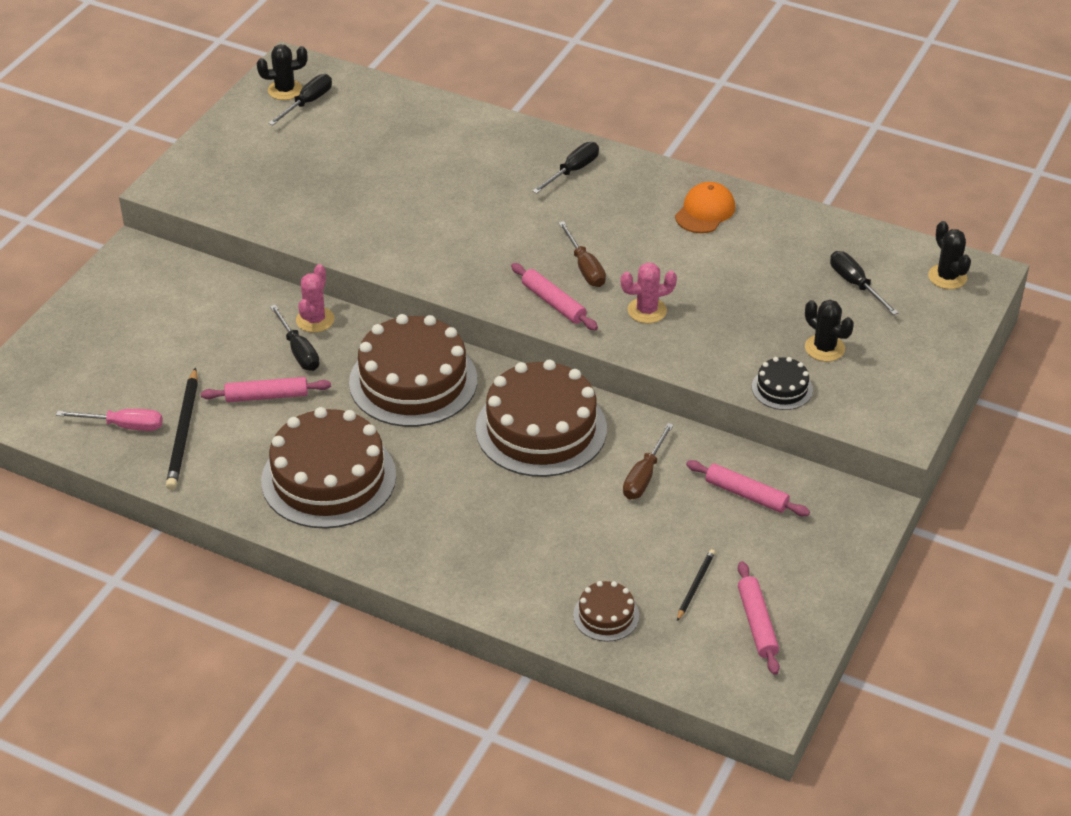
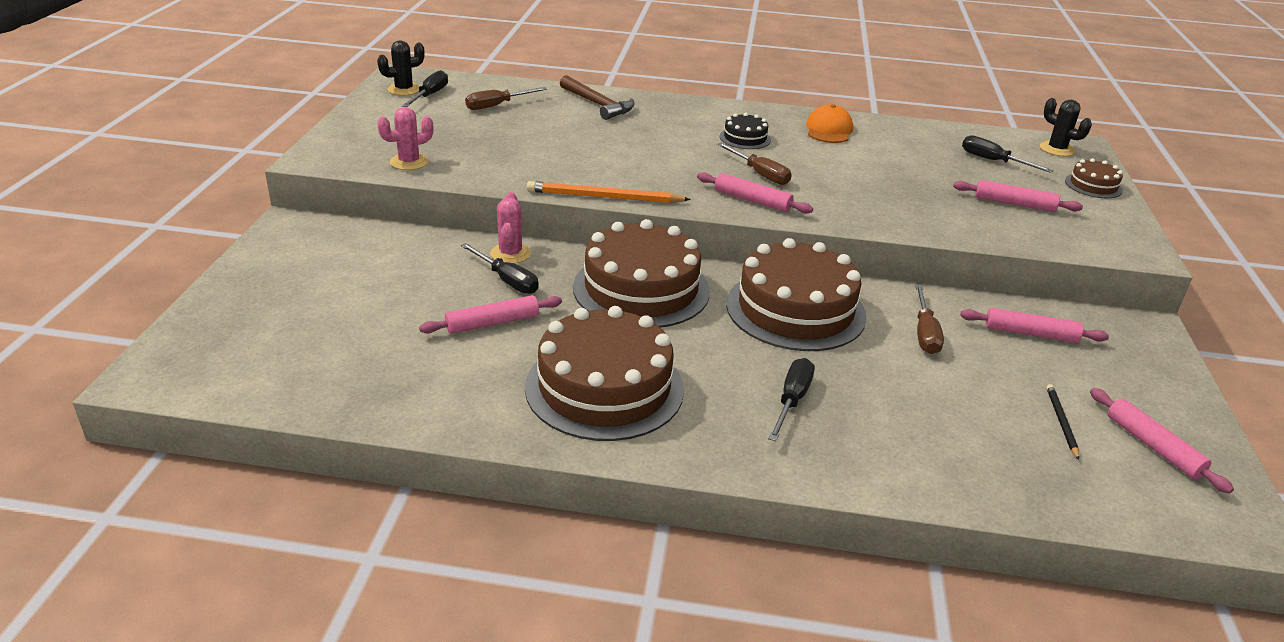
camera: 20 degrees left, 10 degrees down
pink screwdriver [56,409,163,431] -> none
black pencil [166,367,198,490] -> none
black screwdriver [532,142,599,194] -> black screwdriver moved to [768,358,815,441]
brown cake [573,581,639,642] -> brown cake moved to [1065,158,1123,198]
pink cactus [621,262,677,323] -> pink cactus moved to [377,107,433,170]
black cake [752,357,813,410] -> black cake moved to [720,113,771,149]
black cactus [805,300,854,362] -> pink rolling pin [953,180,1083,212]
none -> brown screwdriver [465,87,547,110]
none -> orange pencil [527,181,691,203]
none -> brown hammer [560,75,635,120]

